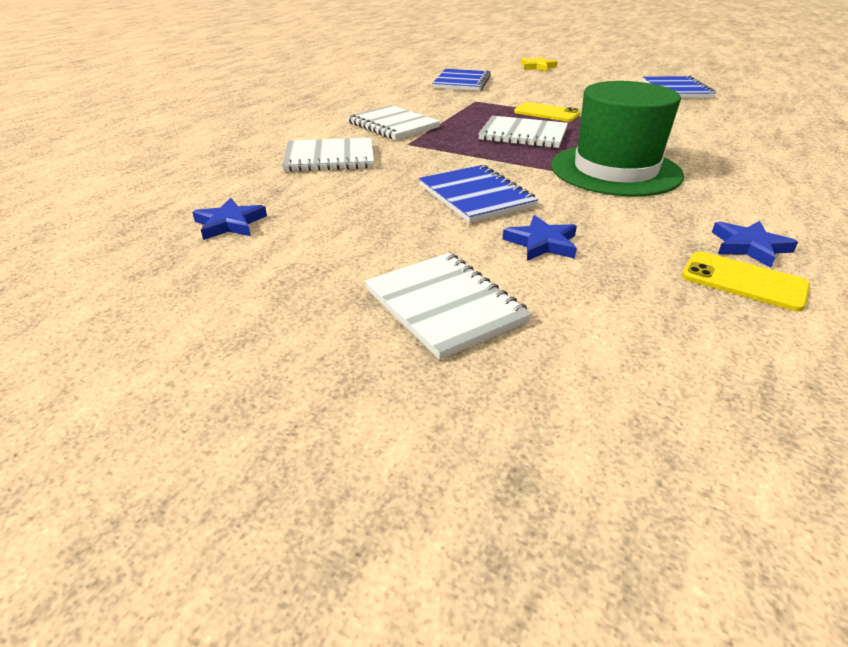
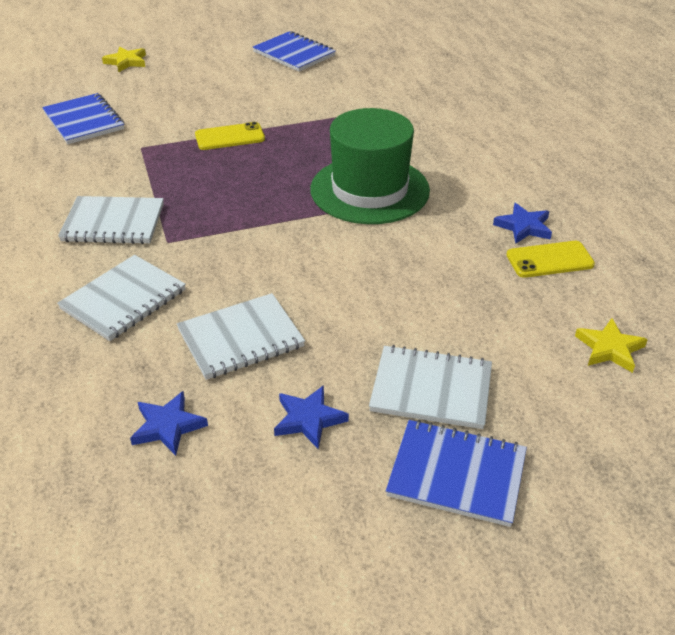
camera: 45 degrees left, 5 degrees up
blue notebook [419,165,538,223] -> blue notebook moved to [386,420,527,527]
white notebook [478,115,568,148] -> white notebook moved to [177,293,305,380]
blue star [503,215,577,261] -> blue star moved to [274,385,349,449]
none -> yellow star [575,318,648,373]

